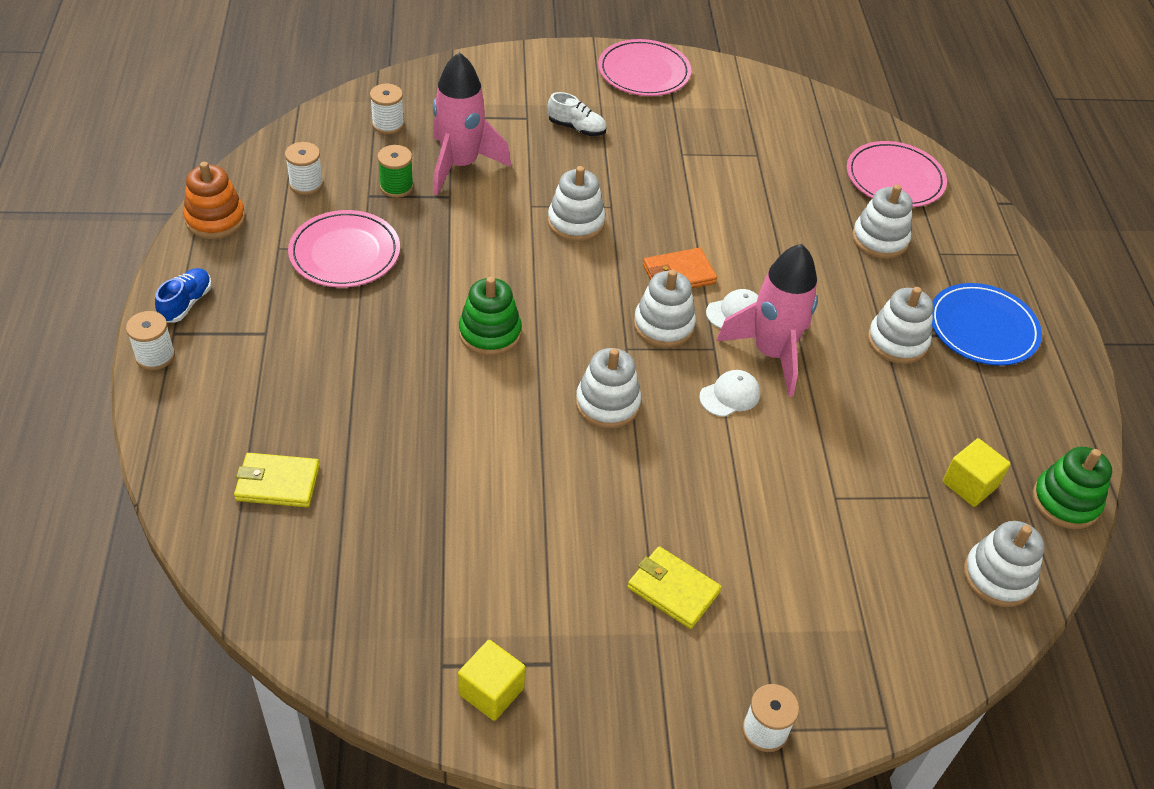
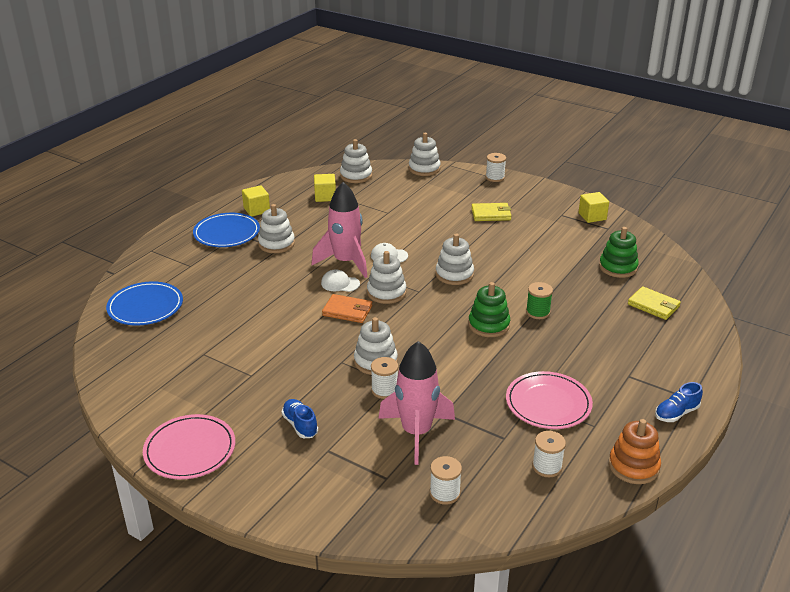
camera: 140 degrees left, 15 degrees down
white spool [126,311,175,370] -> white spool moved to [371,357,398,399]
green spool [377,145,414,198] -> green spool moved to [526,282,553,319]
white shoe [548,92,607,136] -> blue shoe [282,399,318,438]
yellow wallet [628,546,722,629] -> yellow wallet turned 75 degrees counterclockwise [471,203,511,221]
pink plate [847,141,947,207] -> blue plate [106,281,183,326]
white stacking toy [852,184,913,259] -> white stacking toy moved to [409,133,441,176]
green stacking toy [1033,447,1112,529] -> green stacking toy moved to [599,227,639,278]
none -> yellow cube [242,185,270,217]

